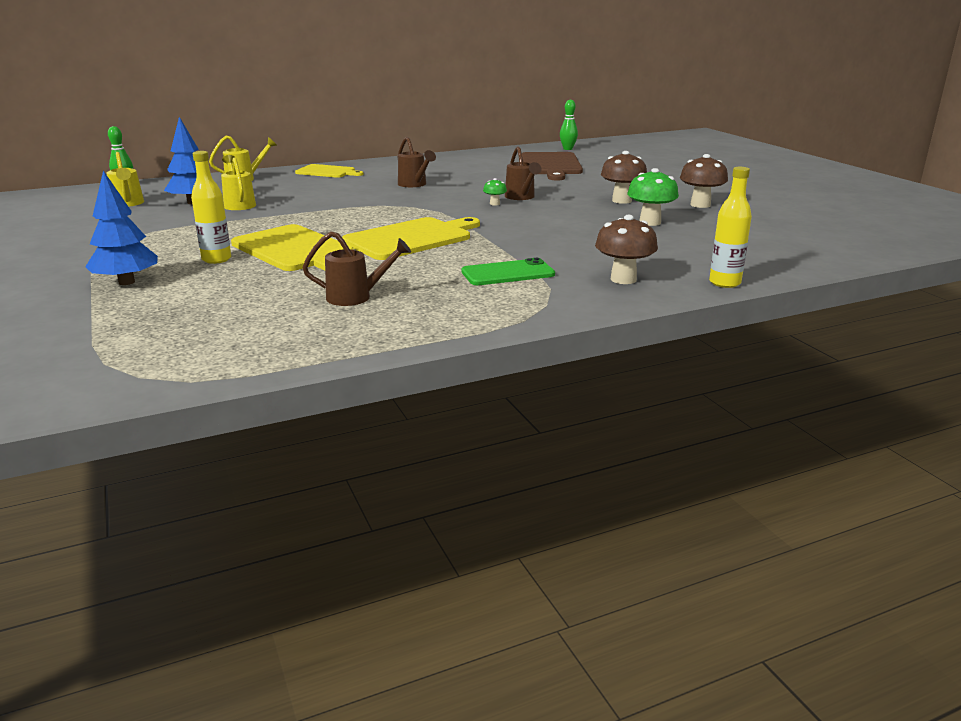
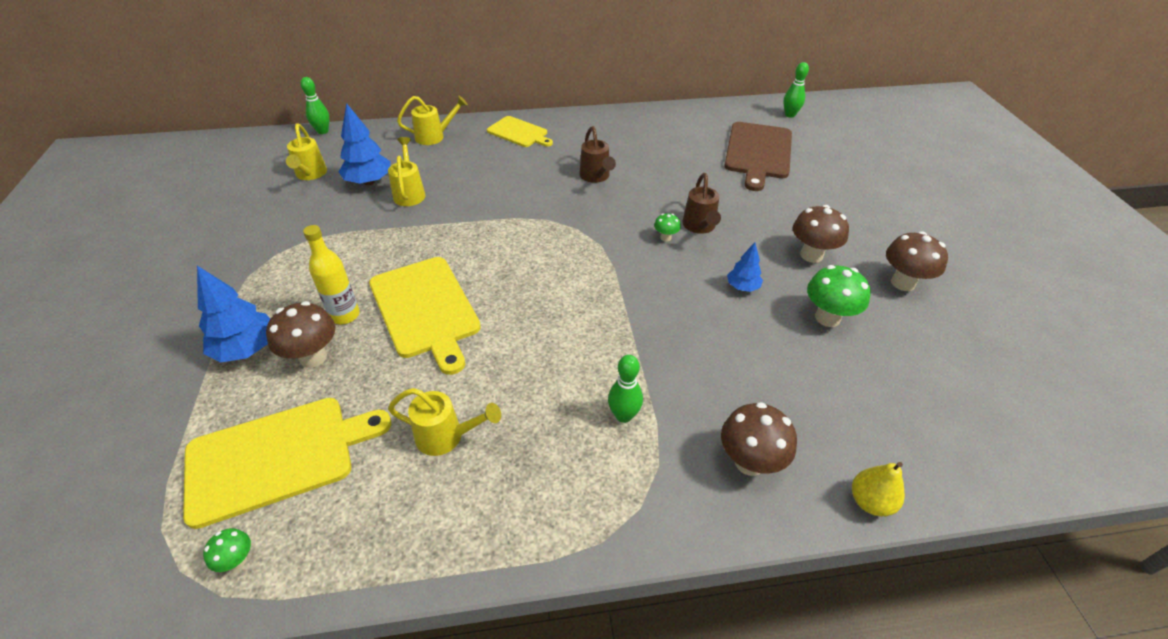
camera: 15 degrees right, 20 degrees up
brown watering can [302,231,411,306] -> yellow watering can [388,388,501,456]
yellow cutting board [342,217,480,260] -> yellow cutting board moved to [183,398,391,529]
green phone [462,258,555,285] -> green bowling pin [608,355,643,423]
yellow bottle [709,167,752,288] -> yellow pear [852,462,905,517]
none -> green mushroom [203,528,251,572]
none -> brown mushroom [266,301,335,368]
none -> blue tree [727,242,763,292]

